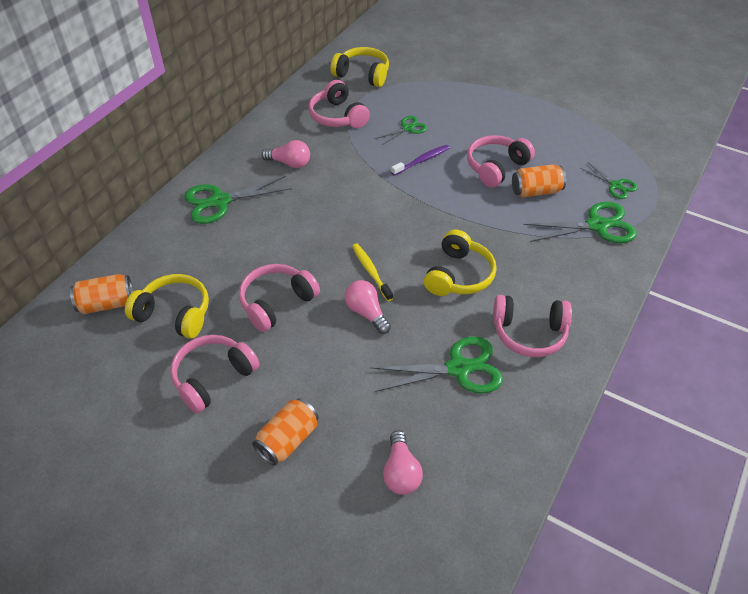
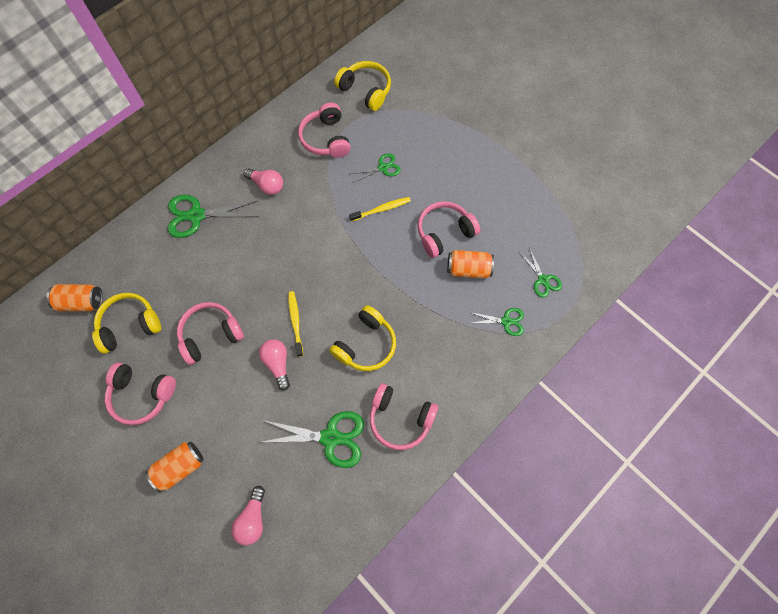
camera: 15 degrees right, 20 degrees up
yellow headphones [125,274,209,339] -> yellow headphones turned 60 degrees counterclockwise [92,293,161,354]
pink headphones [170,335,259,413] -> pink headphones turned 135 degrees counterclockwise [105,362,176,425]
purple toothbrush [391,145,450,176] -> yellow toothbrush [349,197,411,222]
green scissors [523,202,637,243] -> green scissors [468,308,524,336], size x0.58

